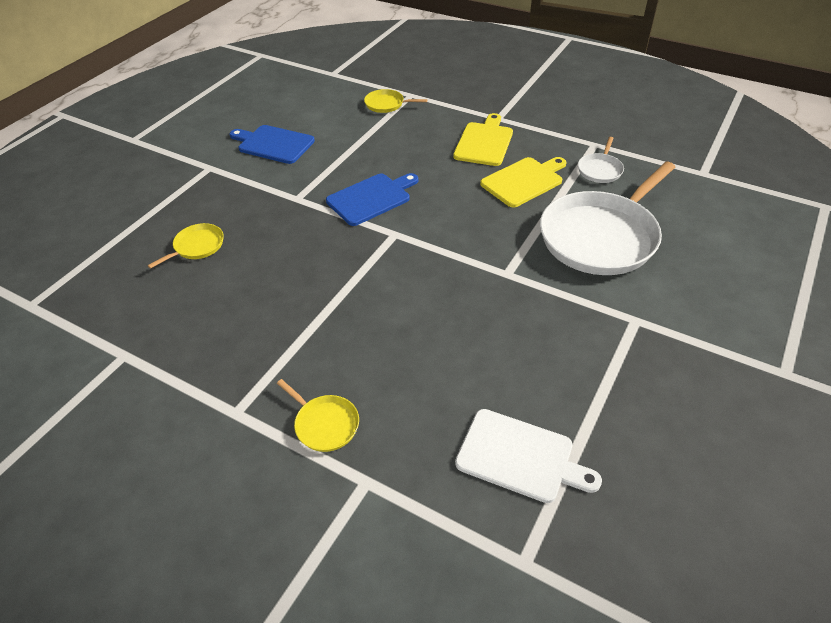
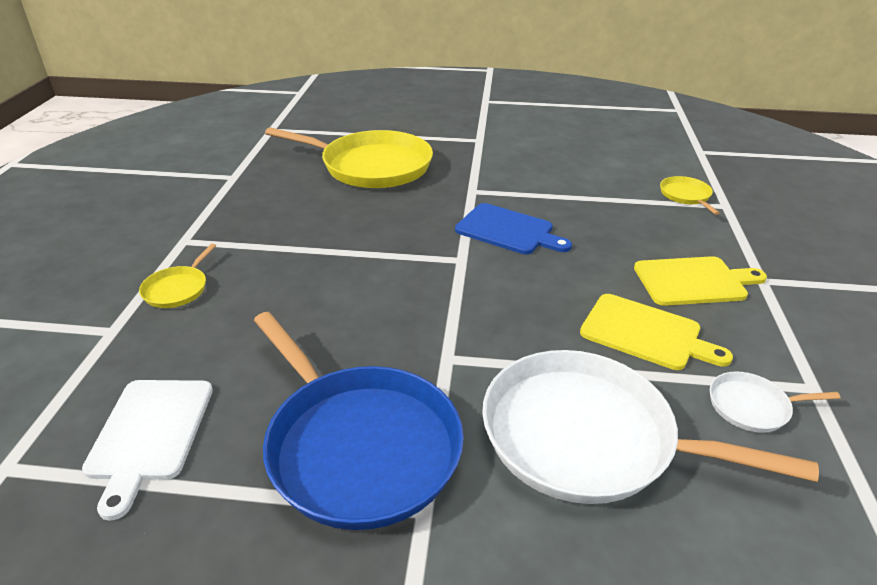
camera: 65 degrees right, 10 degrees down
yellow pan [148,223,224,269] -> yellow pan [265,127,433,188], size x2.32
blue cutting board [229,125,315,164] -> none
none -> blue pan [254,312,464,530]

